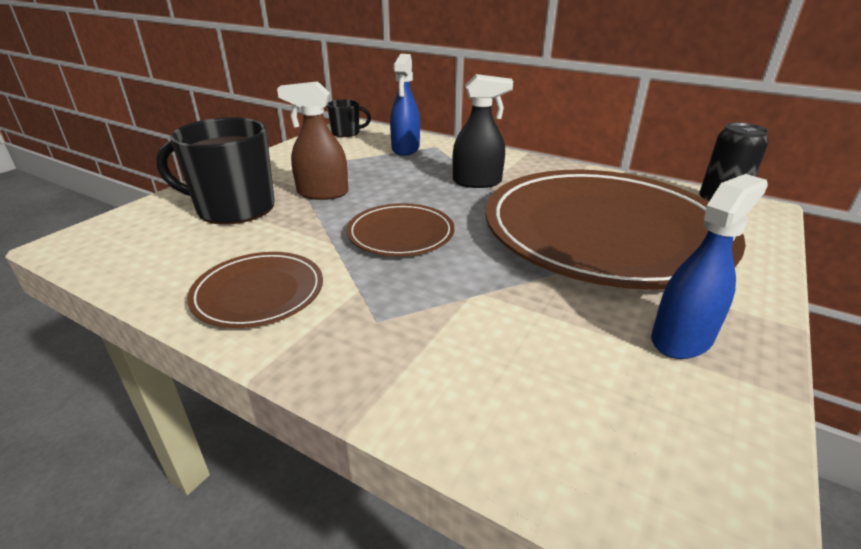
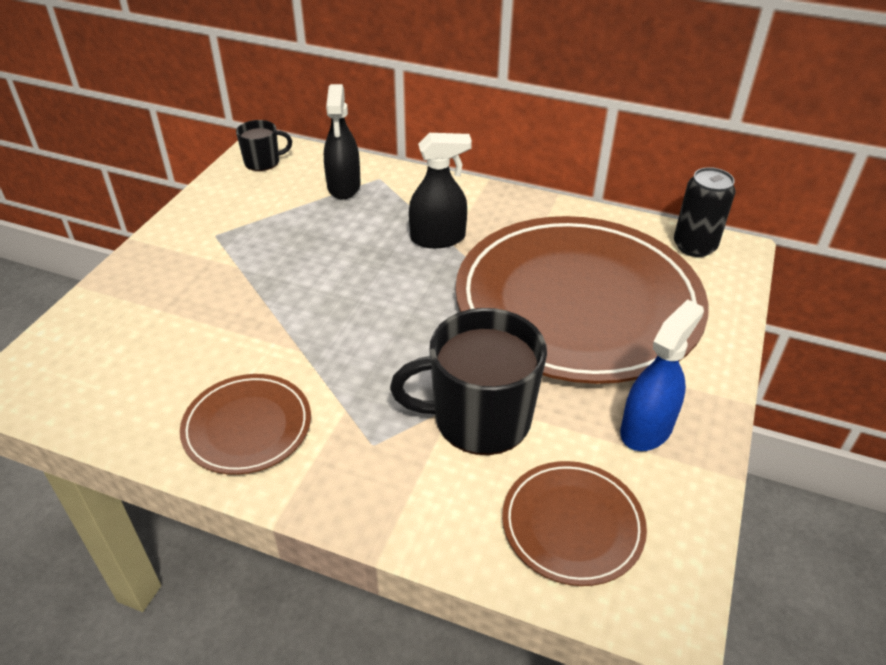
camera: 10 degrees left, 10 degrees up
black mug [156,117,274,225] -> black mug moved to [390,308,547,455]
brown spray bottle [277,81,348,200] -> none
brown plate [346,203,455,256] -> brown plate moved to [502,461,647,586]
blue spray bottle [390,54,420,156] -> black spray bottle [324,84,361,199]

